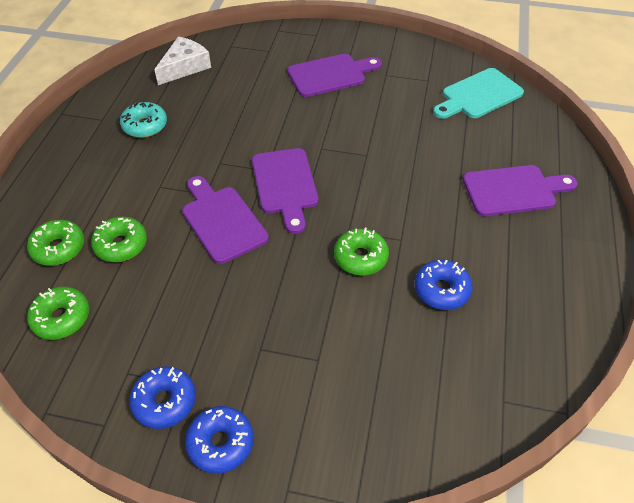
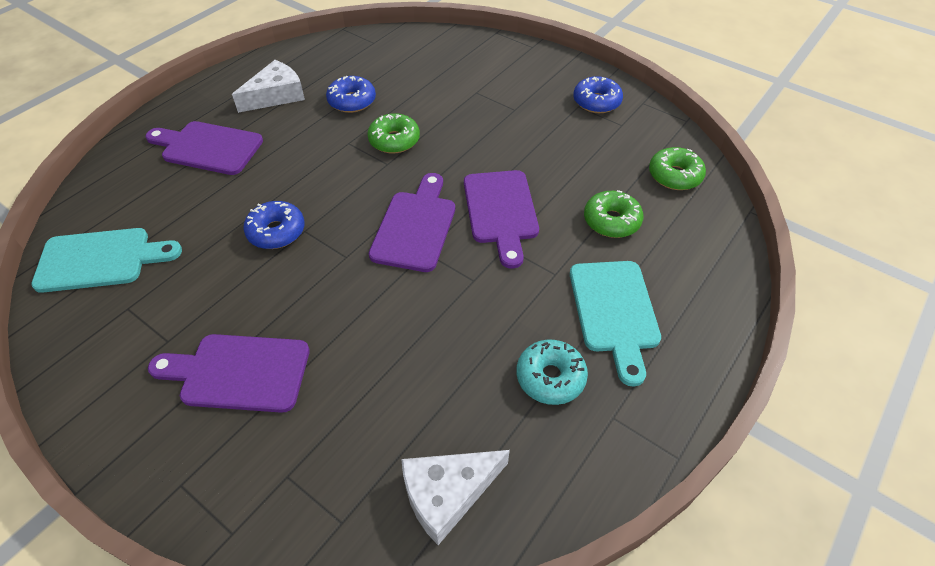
camera: 155 degrees left, 0 degrees up
green donut [27,220,84,266] -> none
blue donut [185,406,254,474] -> blue donut moved to [244,201,305,249]
none -> white cheese [232,60,305,113]
none -> turquoise cutting board [570,261,661,386]

